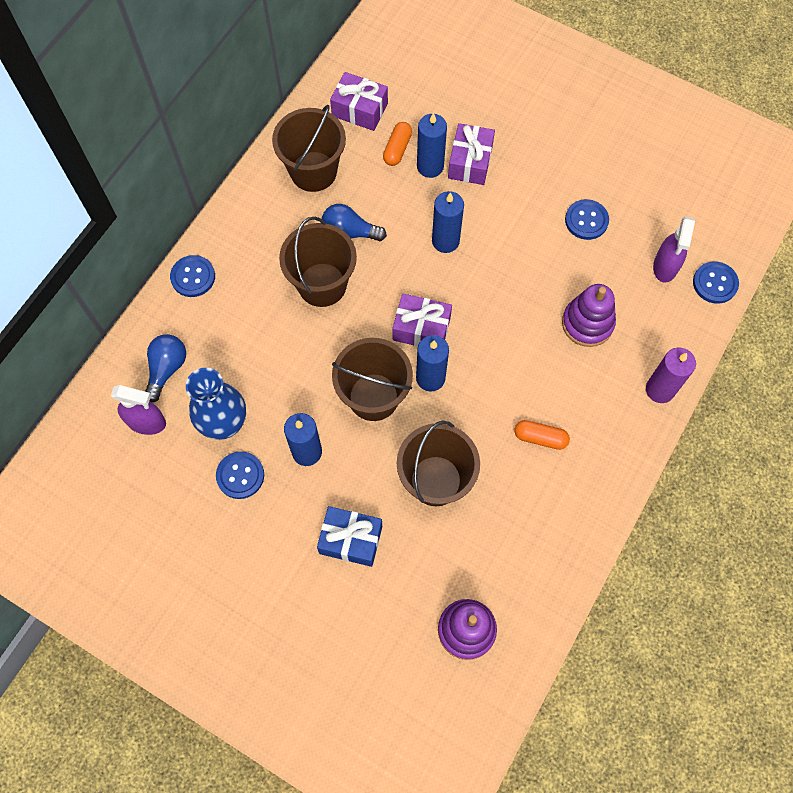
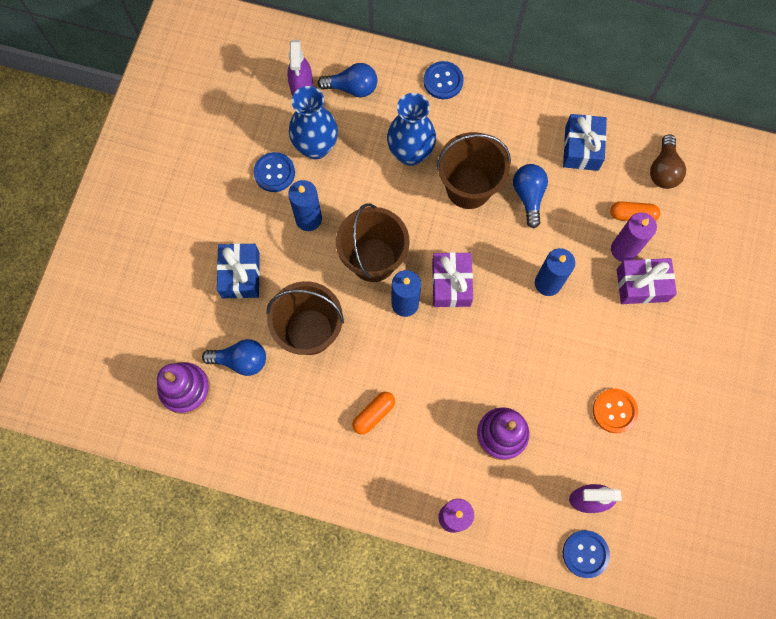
camera: 75 degrees right, 5 degrees up
brown bucket [272,105,346,192] -> blue gift [563,114,607,171]
purple gift [330,72,388,131] -> brown light bulb [650,134,686,189]
blue candle [417,113,447,178] -> purple candle [611,213,657,262]
orange capsule [514,420,570,450] -> orange capsule turned 45 degrees clockwise [352,392,395,435]
blue button [565,199,609,240] -> orange button [593,389,638,433]
none -> blue light bulb [202,339,266,376]
none -> blue vase [387,93,436,166]

